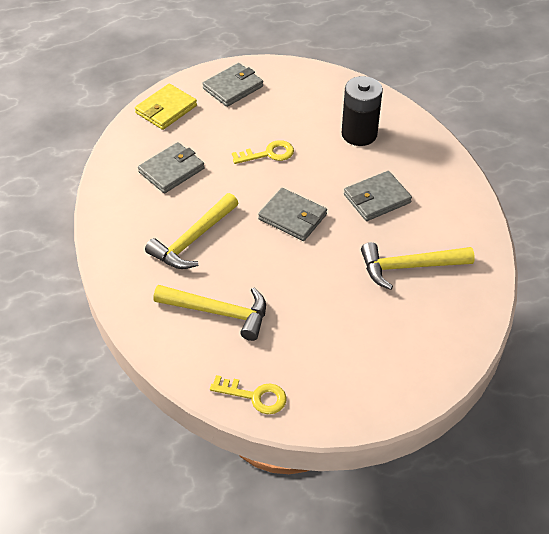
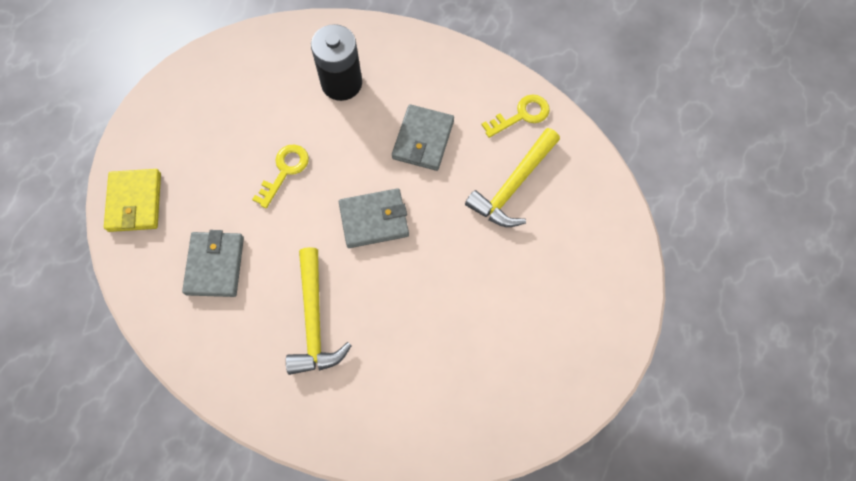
camera: 45 degrees left, 20 degrees up
yellow hammer [154,285,266,341] -> none
grey wallet [202,63,263,107] -> none
yellow key [210,375,287,414] -> yellow key moved to [481,94,550,138]

